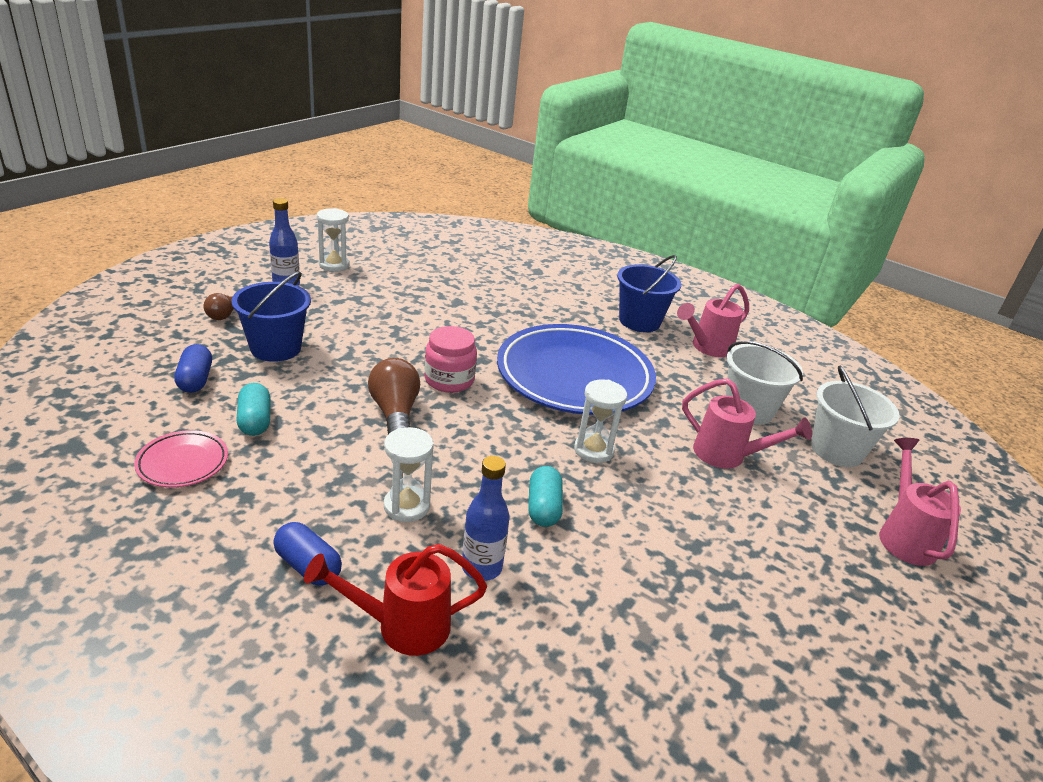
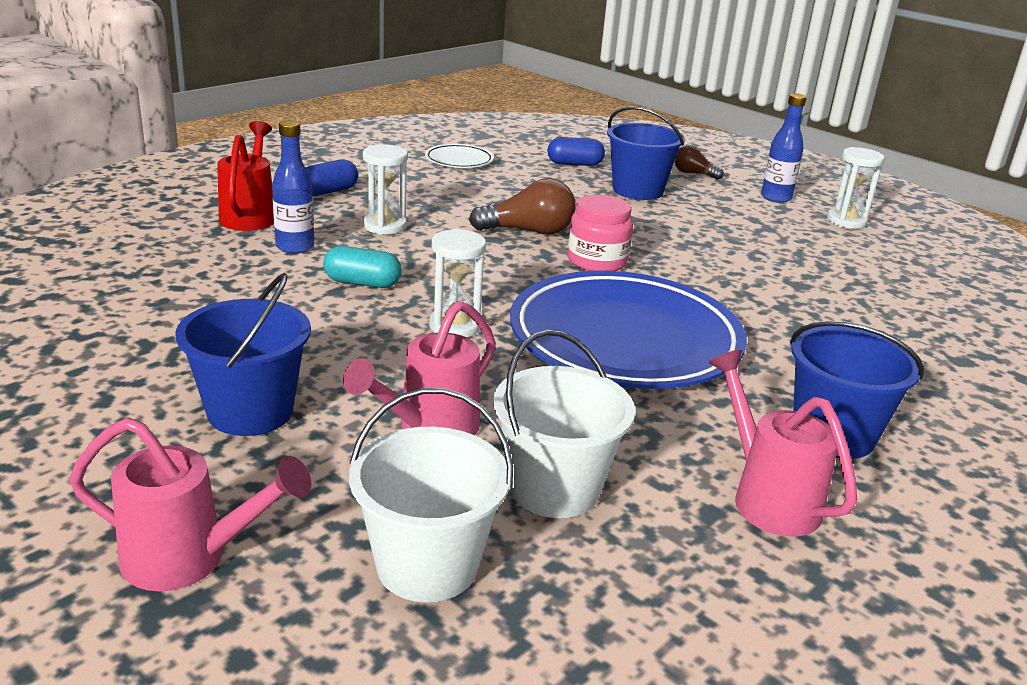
camera: 100 degrees right, 5 degrees down
pink plate [134,430,228,487] -> white plate [425,144,494,168]
turquoise capsule [236,383,270,436] -> none
none -> blue bucket [175,273,311,436]

